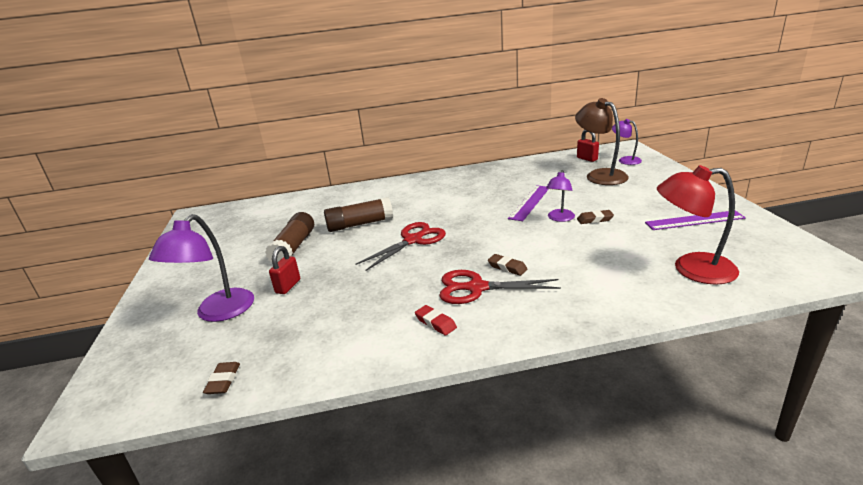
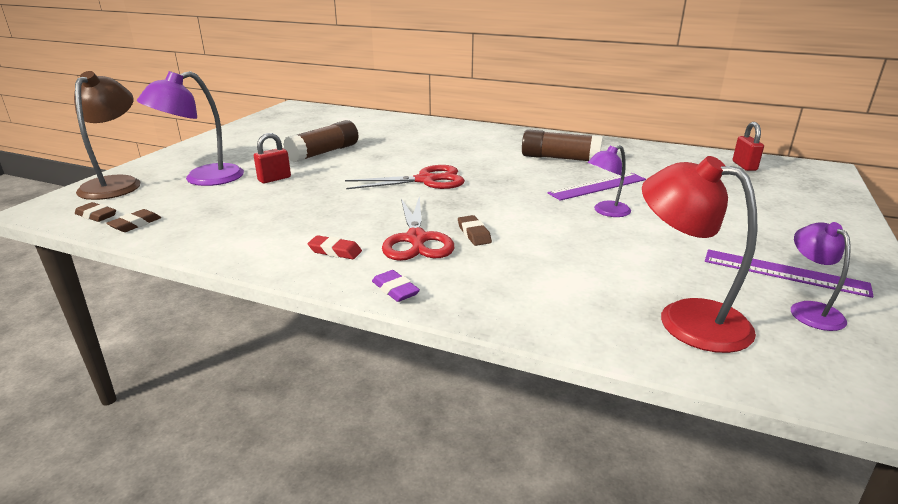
camera: 30 degrees right, 0 degrees up
brown glue stick [324,197,393,232] -> brown glue stick moved to [522,129,603,161]
red eraser [415,305,457,336] -> red eraser turned 60 degrees counterclockwise [308,235,362,259]
red scissors [439,270,561,304] -> red scissors turned 135 degrees counterclockwise [382,196,454,261]
brown lamp [575,98,629,185] -> brown lamp moved to [74,71,140,200]
brown eraser [577,210,614,224] -> brown eraser moved to [75,202,116,222]
purple lamp [612,119,642,165] -> purple lamp moved to [791,222,851,331]
none -> purple eraser [372,270,420,302]

